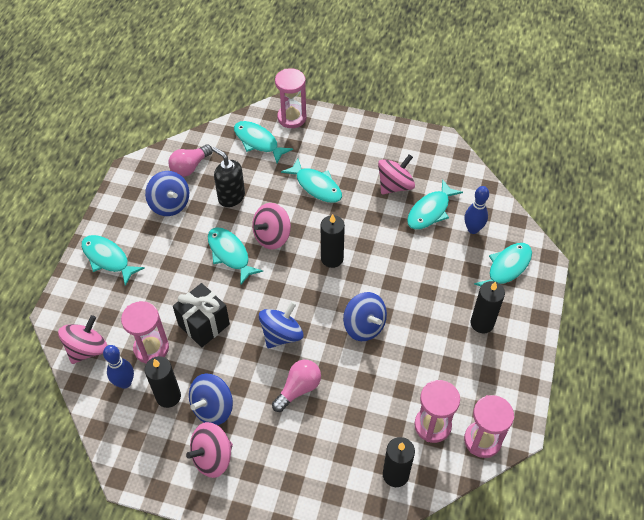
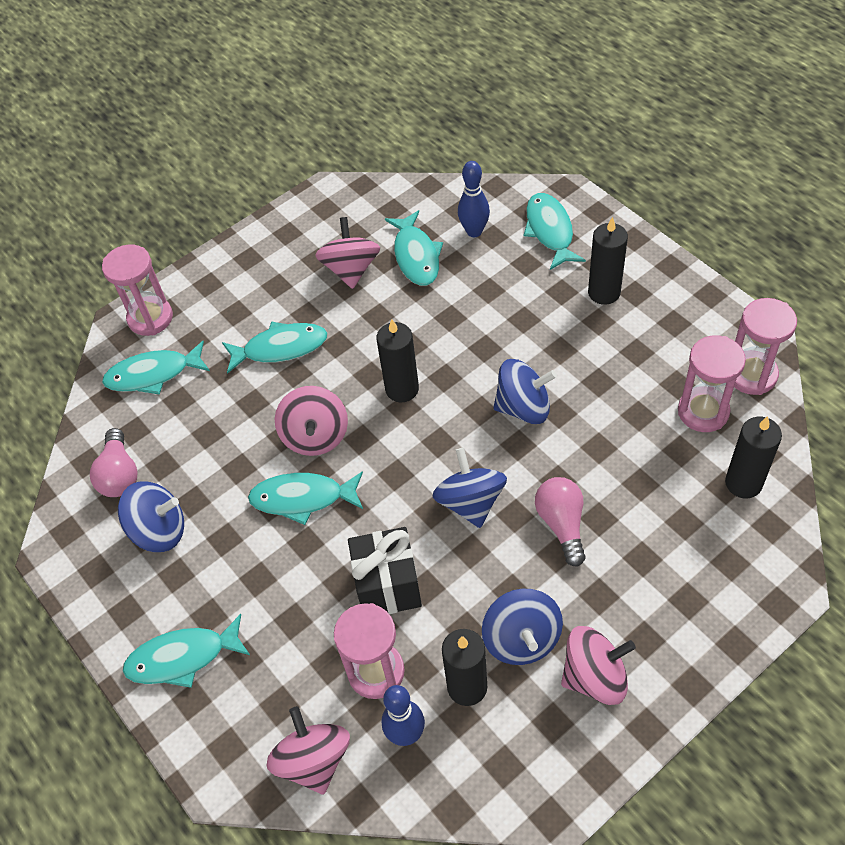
camera: 50 degrees left, 0 degrees up
pink spinning top [186,422,233,478] -> pink spinning top turned 105 degrees counterclockwise [561,626,636,705]
black soap dispenser [212,147,245,207] -> none

